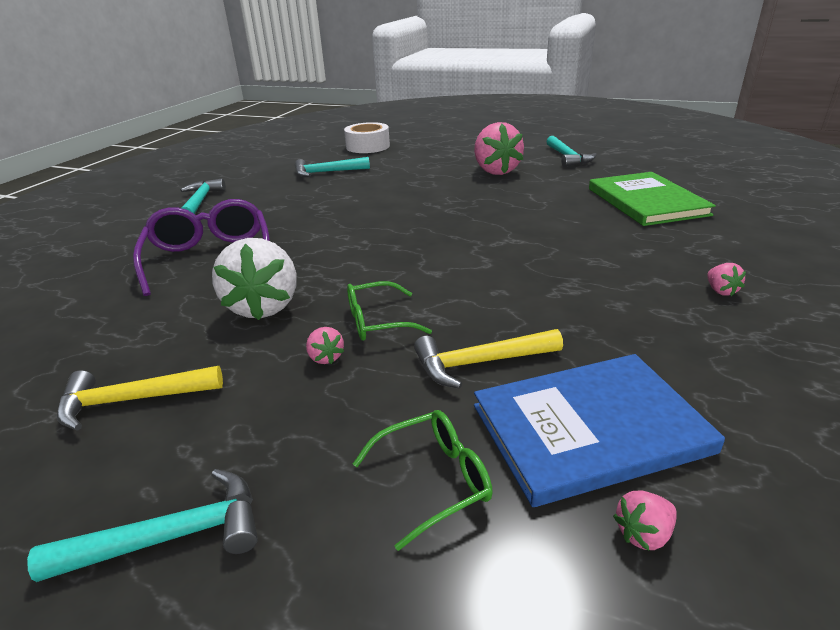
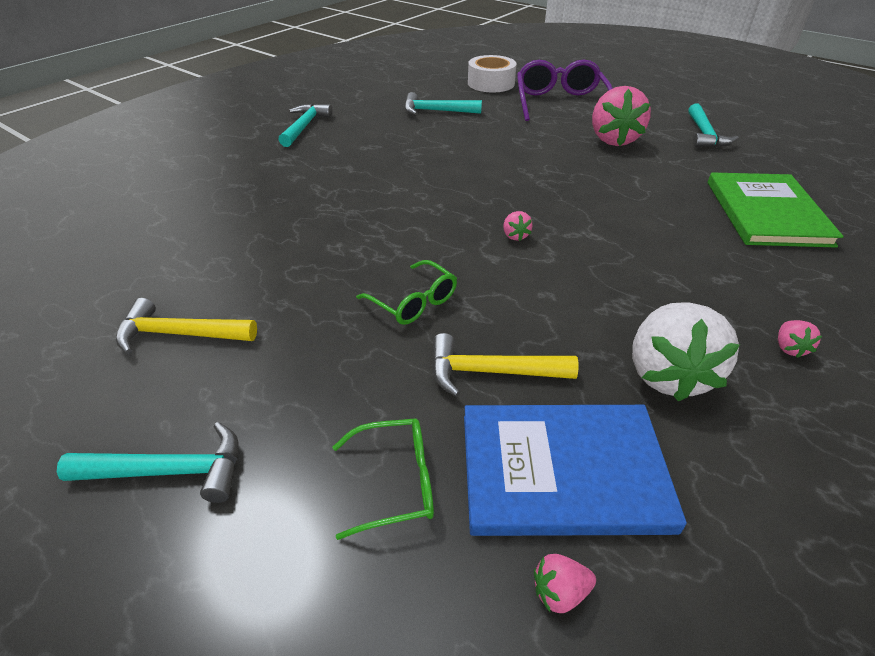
camera: 15 degrees right, 10 degrees up
purple glasses [133,199,270,296] -> purple glasses moved to [517,60,613,121]
white strawberry [212,238,297,320] -> white strawberry moved to [632,302,740,401]
pink strawberry [306,327,344,364] -> pink strawberry moved to [503,211,533,241]
green glasses [347,281,432,341] -> green glasses turned 135 degrees counterclockwise [356,260,457,325]

